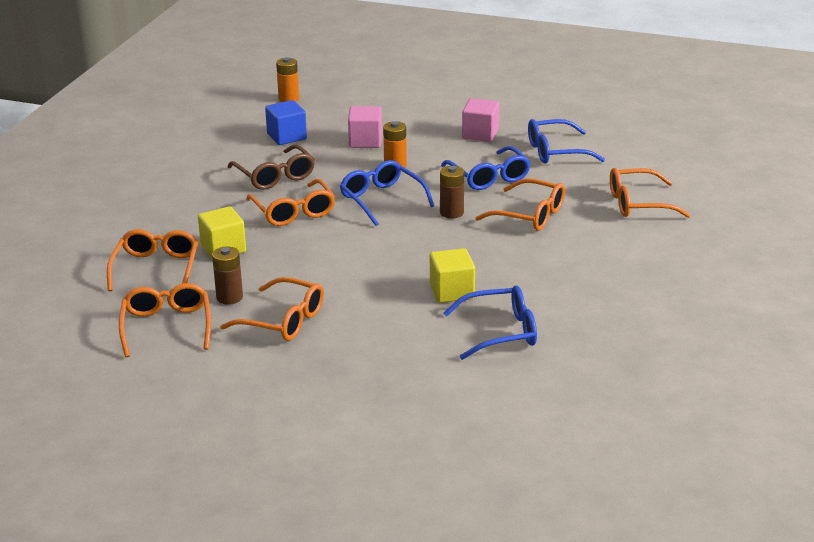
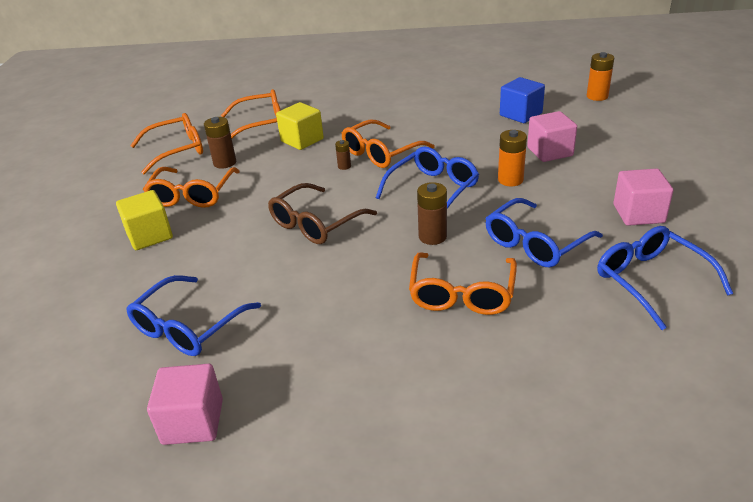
camera: 75 degrees right, 5 degrees up
brown glasses [228,145,315,190] -> brown glasses moved to [268,183,377,244]
yellow cube [430,248,475,303] -> yellow cube moved to [116,190,173,250]
blue glasses [443,285,537,360] -> blue glasses turned 60 degrees clockwise [126,275,261,356]
orange glasses [610,168,691,218] -> none
none -> pink cube [147,364,223,445]
none -> brown battery [335,140,351,170]

